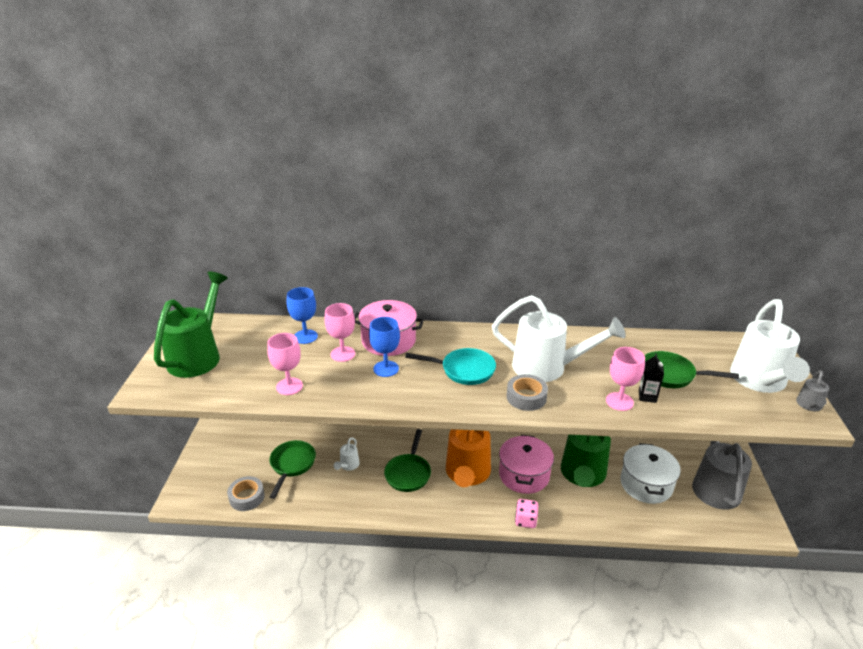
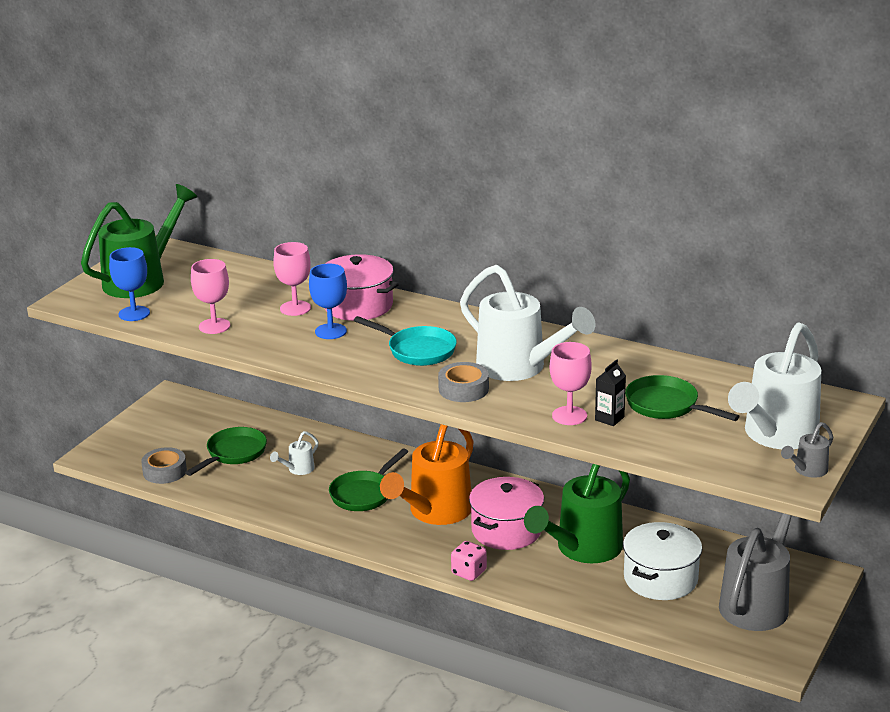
camera: 25 degrees right, 5 degrees down
blue goblet [287,287,318,344] -> blue goblet moved to [109,247,150,321]

